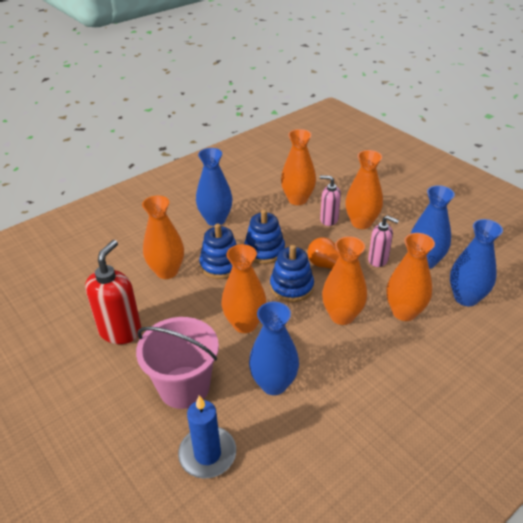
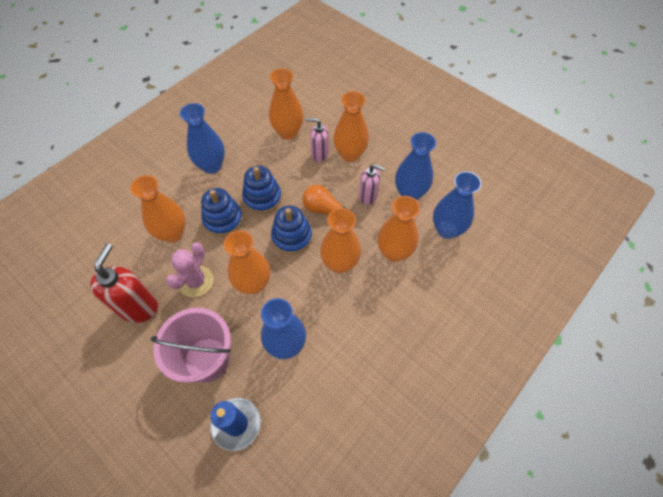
camera: 10 degrees left, 20 degrees up
none -> pink cactus [166,242,214,297]

